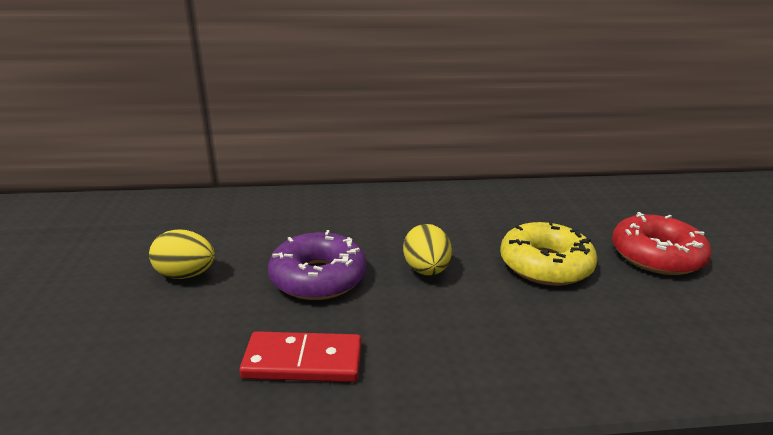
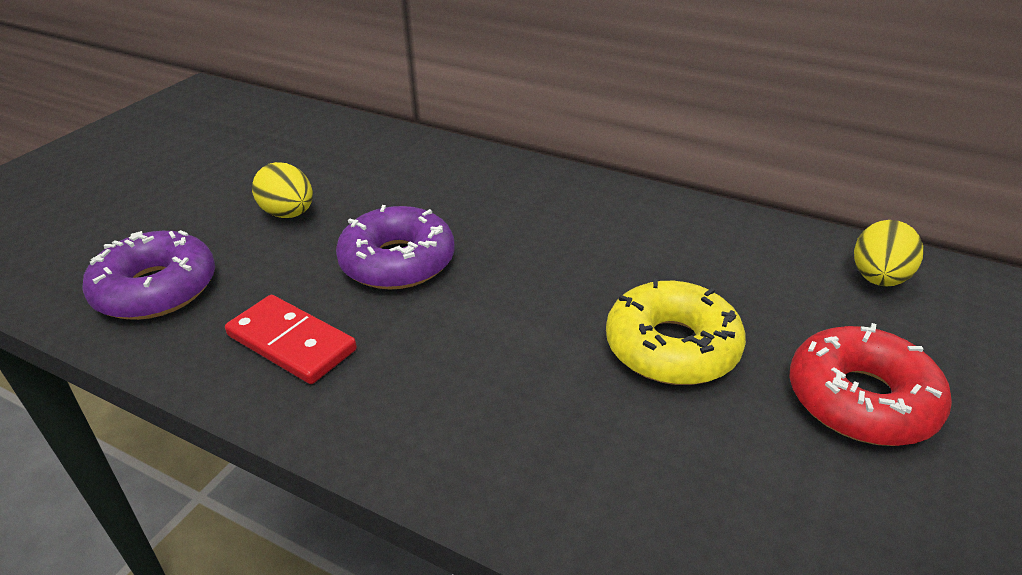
camera: 35 degrees right, 10 degrees up
yellow egg [403,224,452,276] -> yellow egg moved to [854,220,923,287]
none -> purple donut [82,230,215,320]

